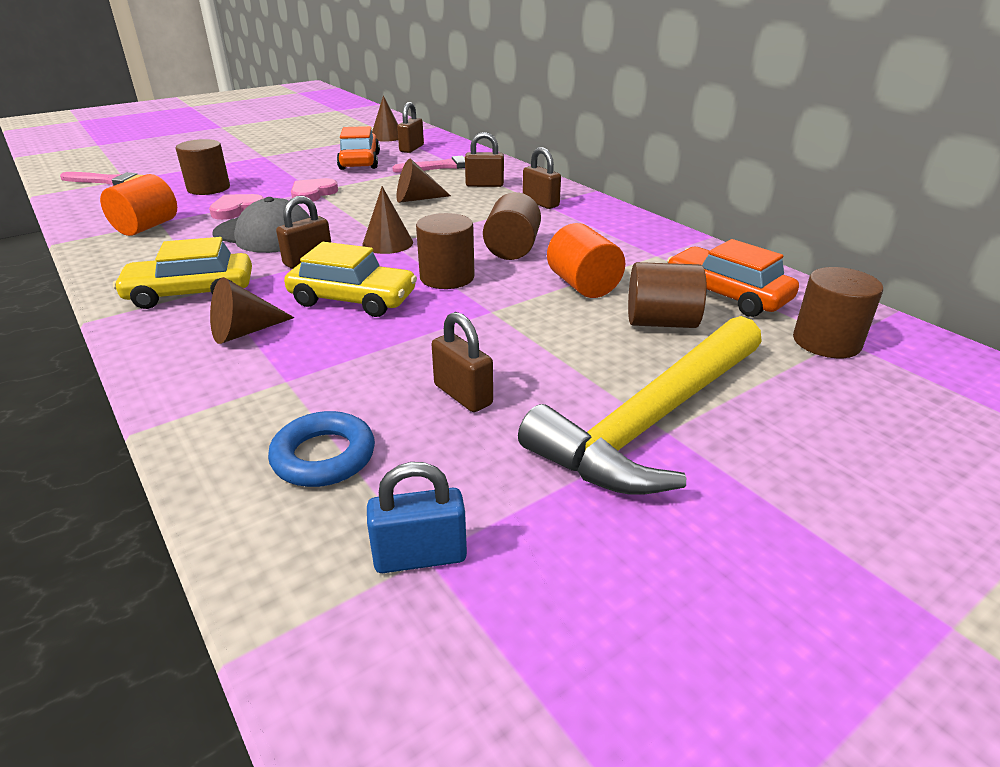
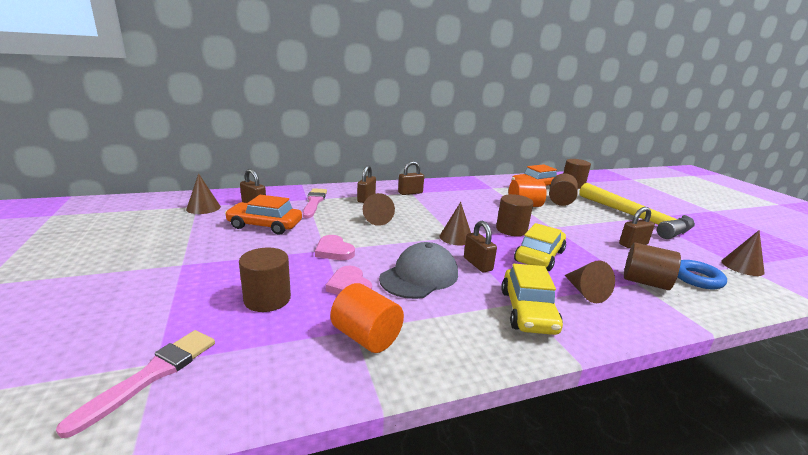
camera: 75 degrees left, 10 degrees down
blue padlock [367,462,467,573] -> brown cone [721,230,764,276]
brown cylinder [483,192,541,260] -> brown cylinder moved to [624,243,681,290]

